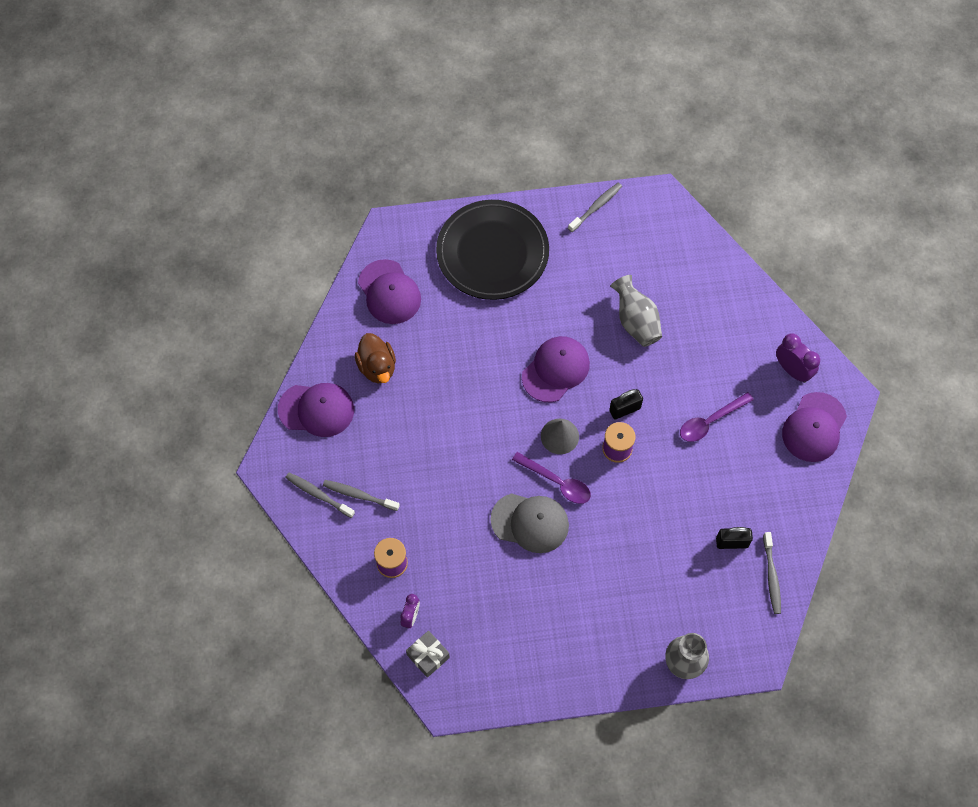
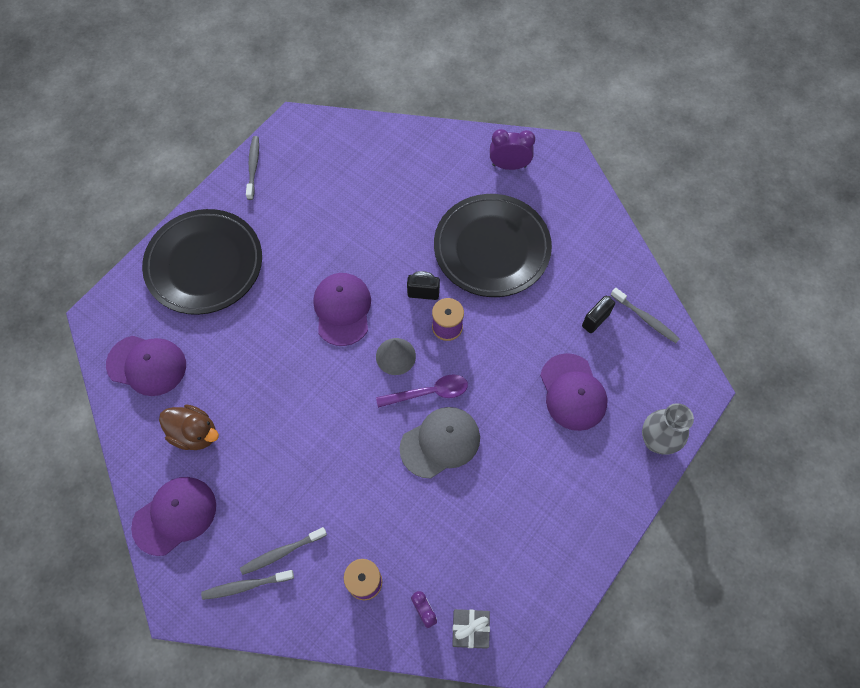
camera: 45 degrees left, 0 degrees up
black padlock [609,389,643,419] -> black padlock turned 75 degrees clockwise [407,271,440,300]
grey vase [610,275,662,347] -> none
purple spoon [680,392,754,442] -> black plate [434,194,552,297]
purple cap [782,392,847,462] -> purple cap moved to [540,353,607,431]

